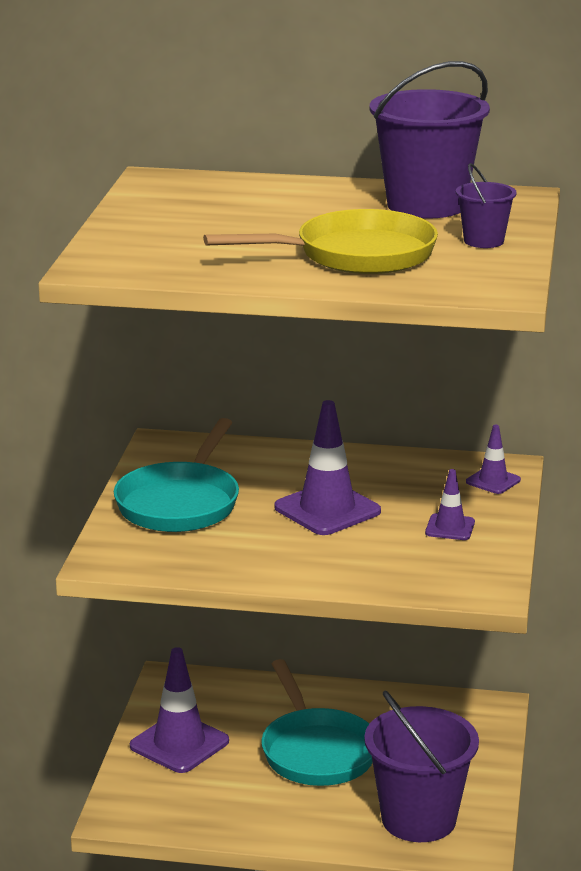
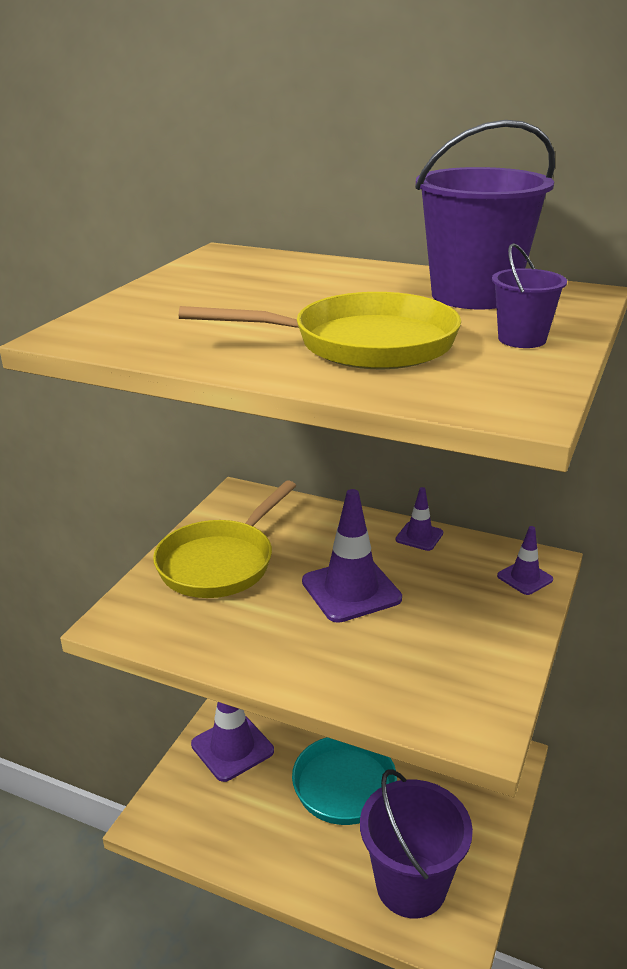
camera: 15 degrees right, 5 degrees up
turquoise pan [114,418,239,532] -> yellow pan [153,480,296,598]
purple traffic cone [425,469,475,540] -> purple traffic cone moved to [395,487,443,551]

